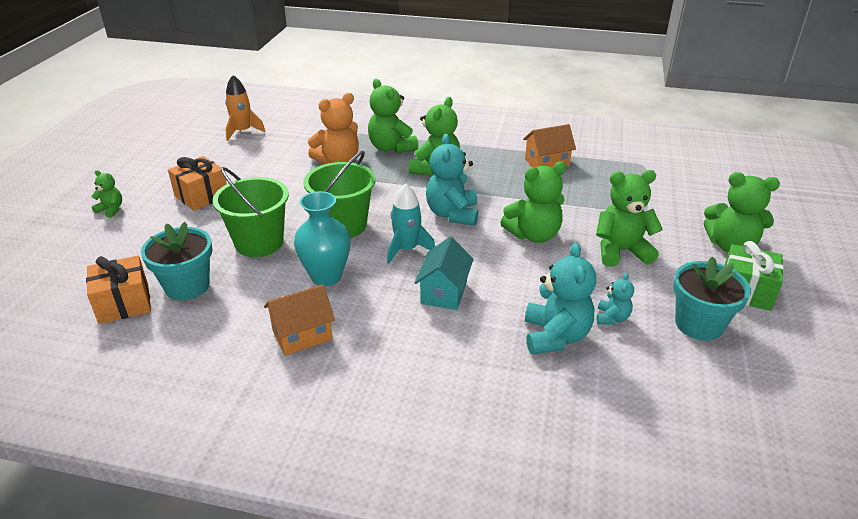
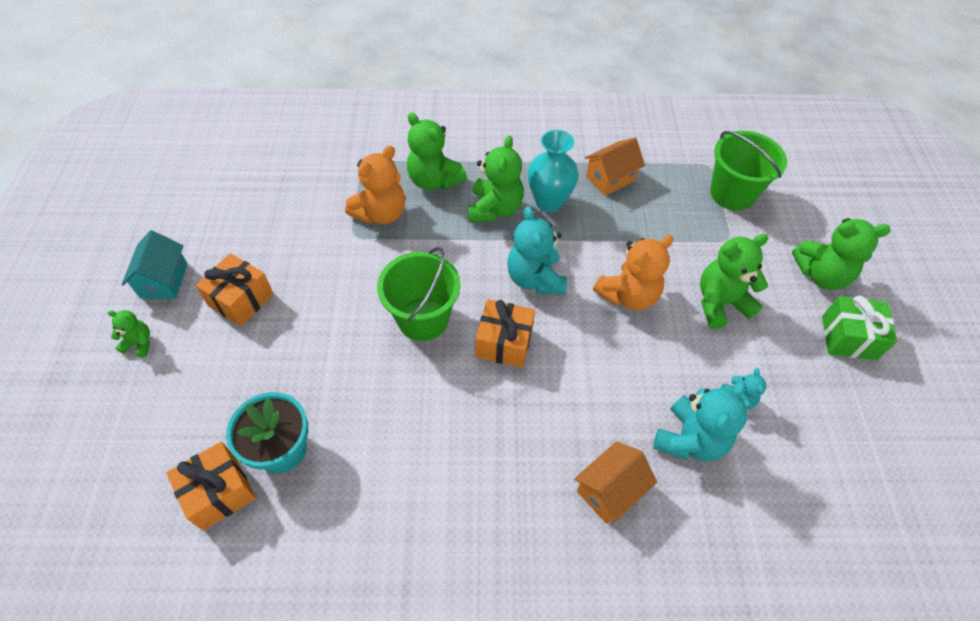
camera: 15 degrees left, 20 degrees up
green bucket [213,167,289,257] -> green bucket moved to [710,131,787,210]
orange rocket [225,75,265,141] -> none
orange house [264,284,335,356] -> orange house moved to [574,441,657,524]
turquoise vase [294,191,351,286] -> turquoise vase moved to [527,130,579,212]
turquoise rocket [387,183,435,264] -> orange gift [476,299,535,368]
turquoise house [414,237,473,310] -> turquoise house moved to [122,230,188,299]
green teddy bear [500,161,567,243] -> orange teddy bear [593,235,674,311]
turquoise teddy bear [525,242,596,355] -> turquoise teddy bear turned 45 degrees clockwise [653,381,748,462]
turquoise flower pot [673,256,751,341] -> none

